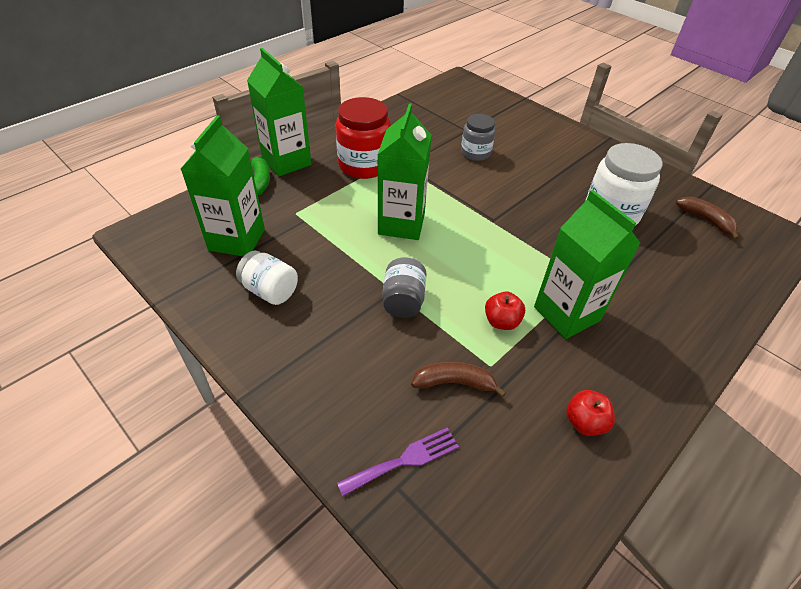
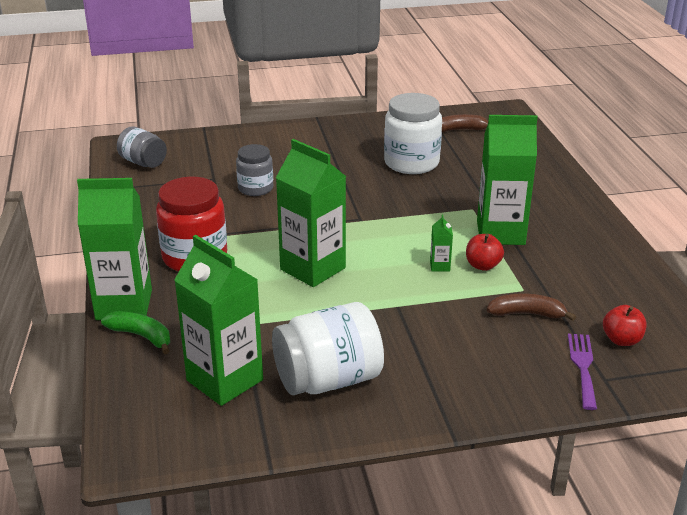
camera: 55 degrees left, 15 degrees down
white jar [236,251,298,305] -> white jar [272,302,384,395], size x1.63
grey jar [382,257,427,318] -> grey jar moved to [117,126,167,168]
brown banana [411,362,506,397] -> brown banana turned 60 degrees clockwise [487,293,576,321]
red apple [566,390,615,436] -> red apple moved to [603,305,647,346]
none -> green carton [430,215,453,272]

